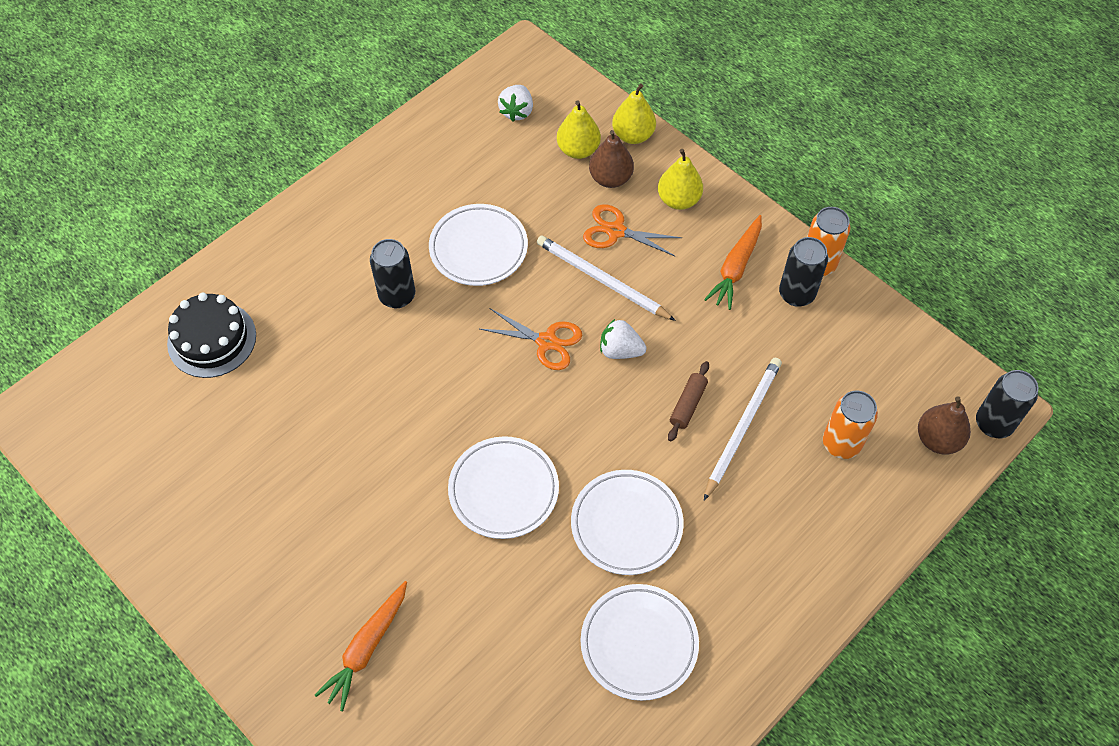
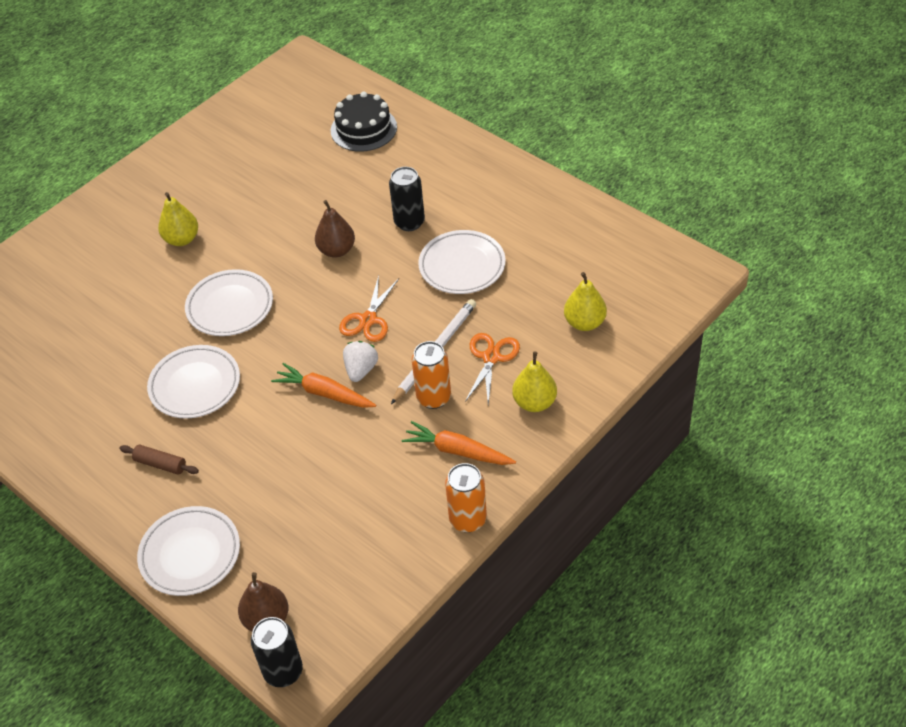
camera: 90 degrees right, 10 degrees down
orange carrot [315,581,407,711] -> orange carrot moved to [271,363,376,408]
white strawberry [498,85,533,122] -> none
white plate [581,584,699,701] -> white plate moved to [137,506,240,596]
brown pear [589,130,634,188] -> brown pear moved to [315,200,355,258]
yellow pear [612,83,656,144] -> yellow pear moved to [158,192,198,246]
brown rolling pin [668,361,709,441] -> brown rolling pin moved to [120,445,199,475]
white pencil [704,358,782,500] -> none
black can [779,237,828,307] -> none
orange can [823,391,878,459] -> orange can moved to [412,341,451,409]

